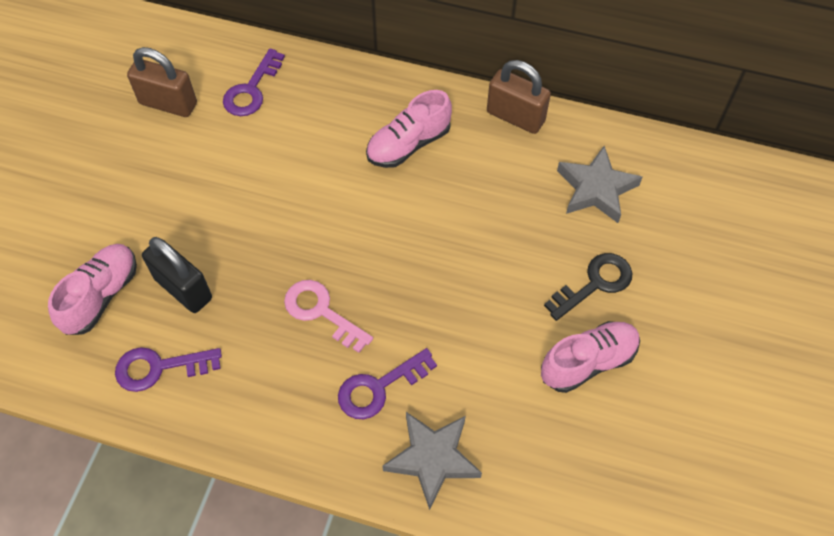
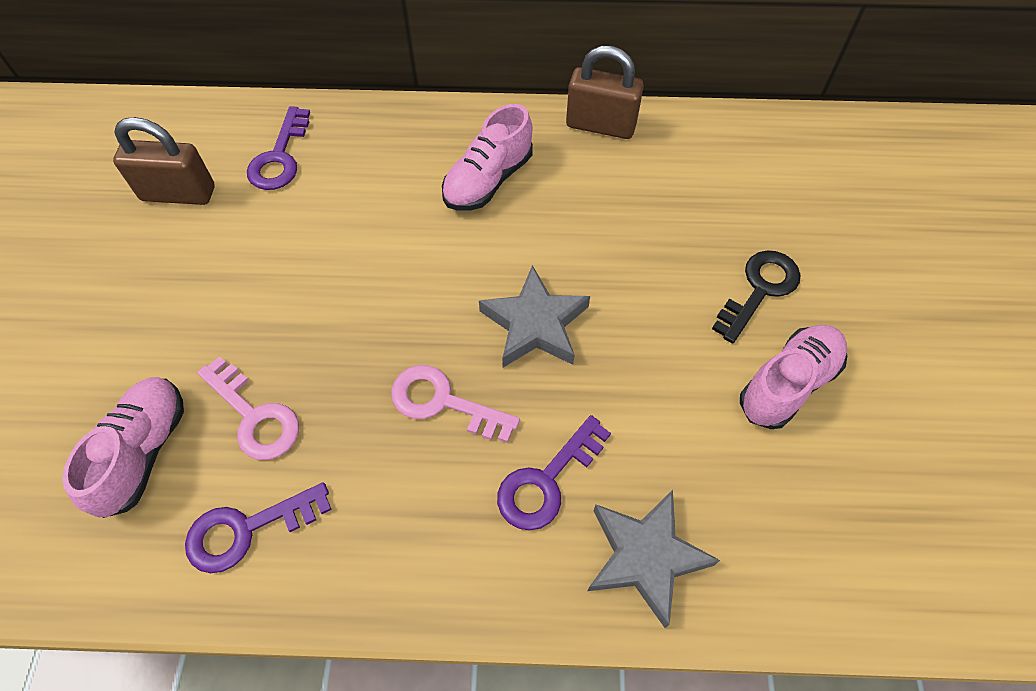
camera: 15 degrees left, 0 degrees up
black padlock [142,237,212,313] -> pink key [197,356,299,460]
grey star [557,146,643,223] -> grey star moved to [479,265,590,367]

